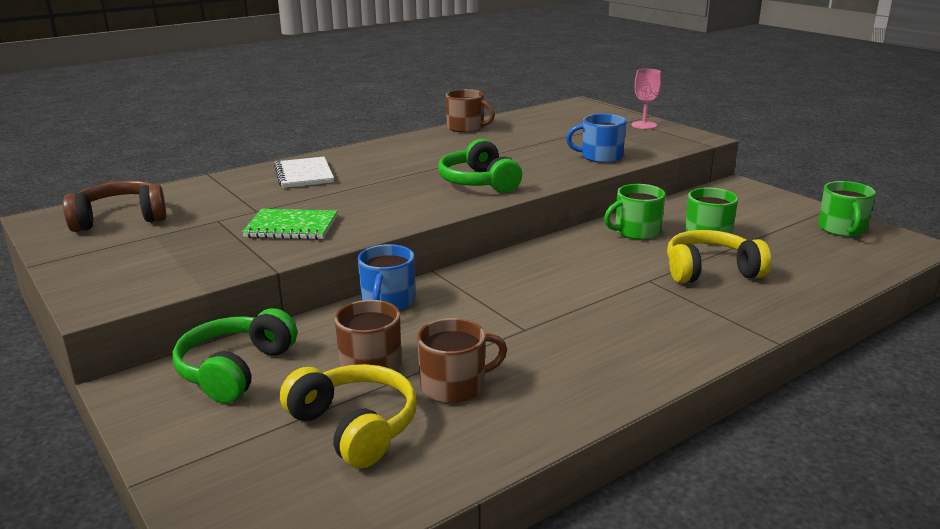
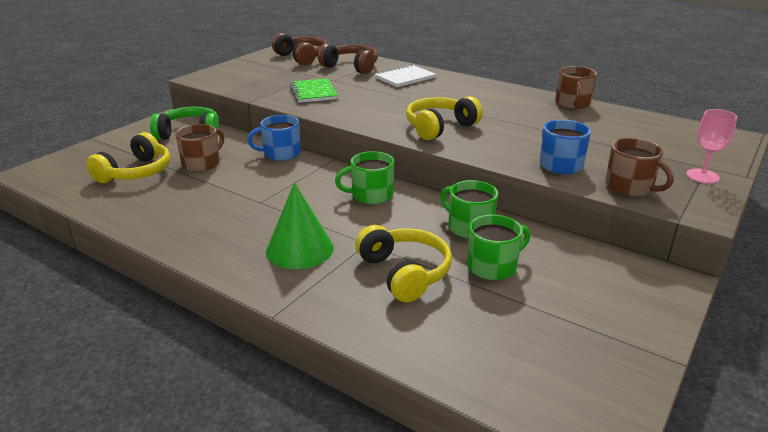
camera: 70 degrees right, 5 degrees up
brown mug [417,318,507,403] -> brown mug moved to [605,138,674,197]
green headphones [438,139,522,193] -> yellow headphones [406,96,483,140]
green mug [818,181,876,237] -> green mug moved to [335,151,394,204]
none -> green cone [266,182,334,269]
none -> brown headphones [318,44,378,74]

